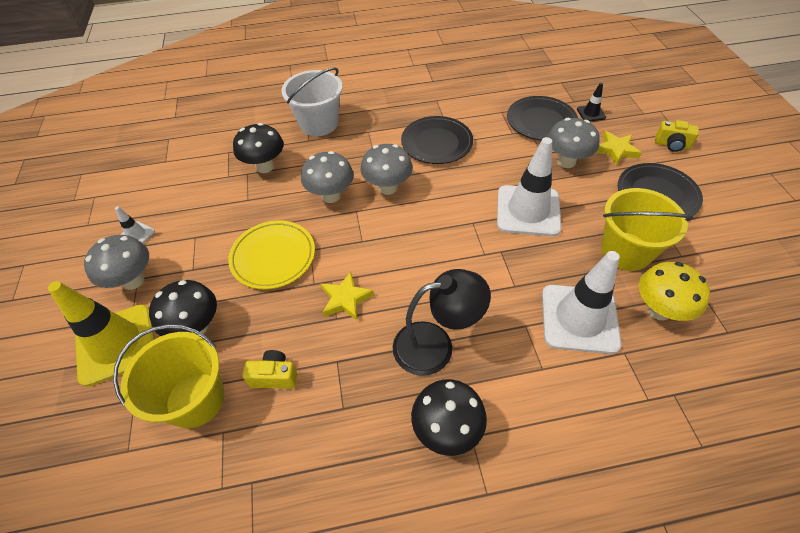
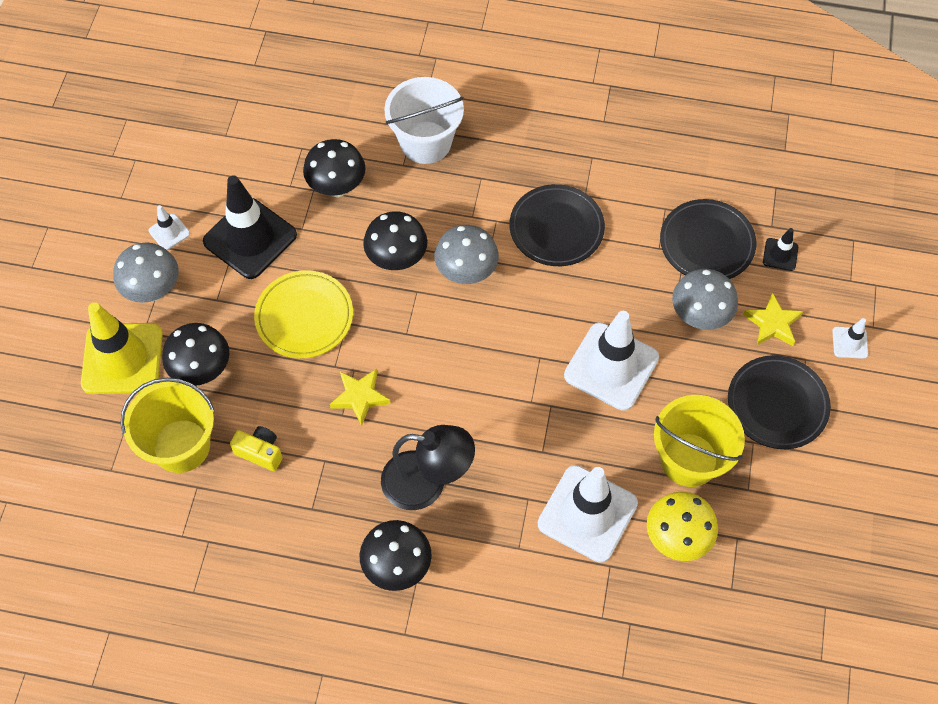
camera: 20 degrees right, 10 degrees up
grey mushroom [301,151,354,203] -> black mushroom [363,211,427,270]
yellow camera [655,120,699,152] -> white traffic cone [832,318,868,359]
none -> black traffic cone [203,175,297,279]

